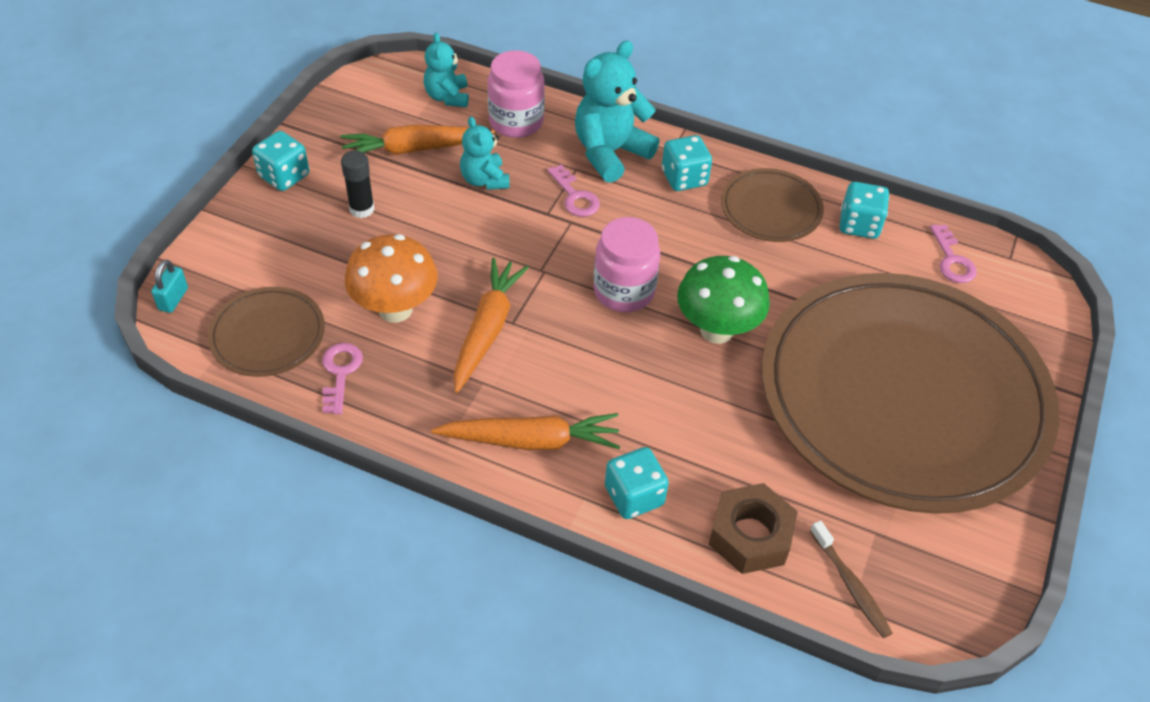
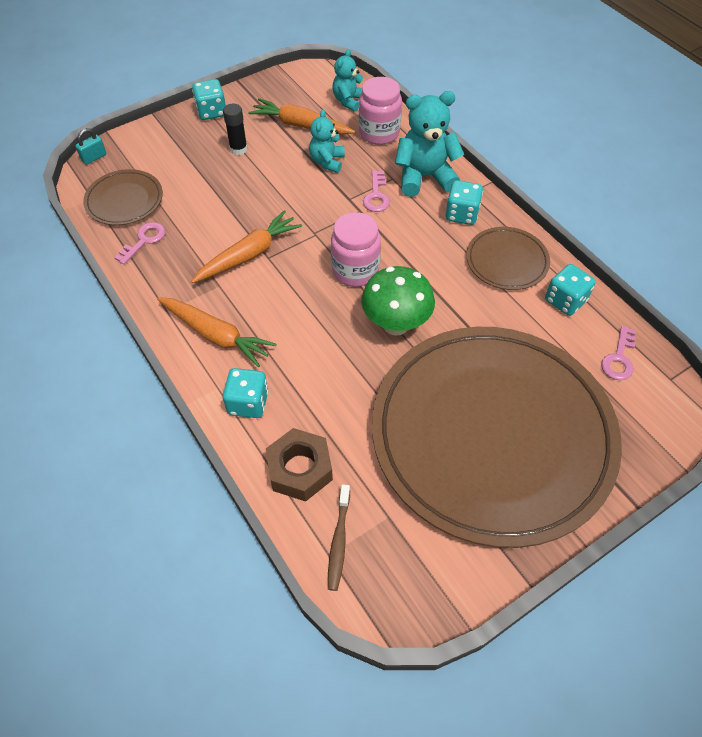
camera: 35 degrees right, 5 degrees up
orange mushroom [345,234,438,323] -> none

